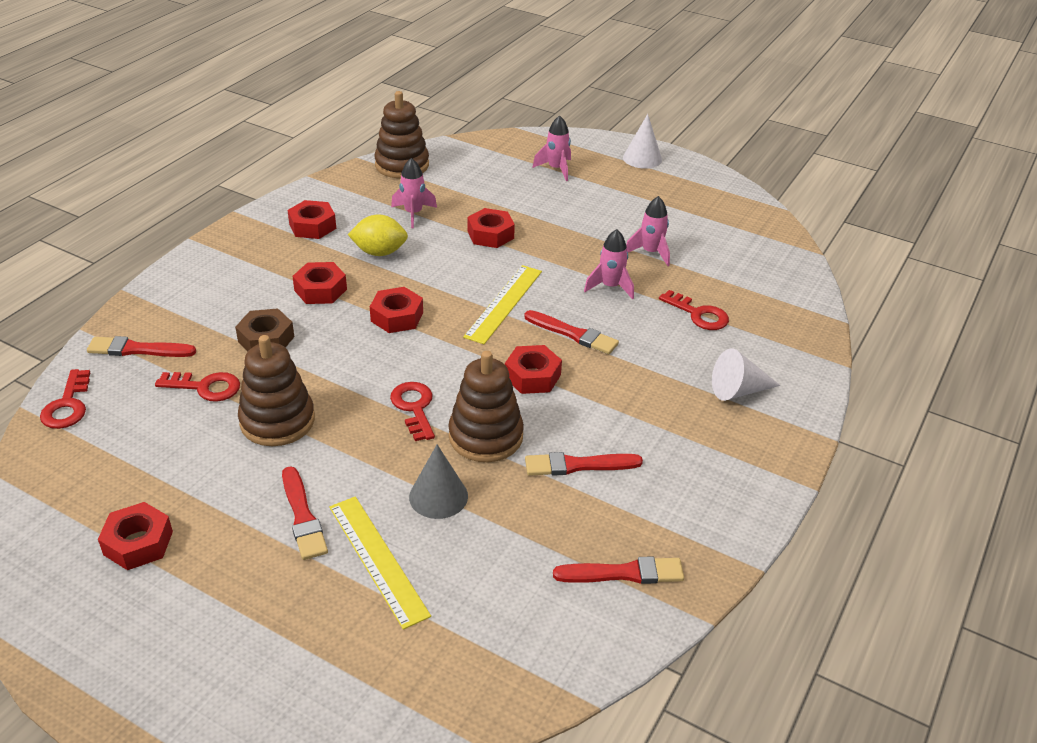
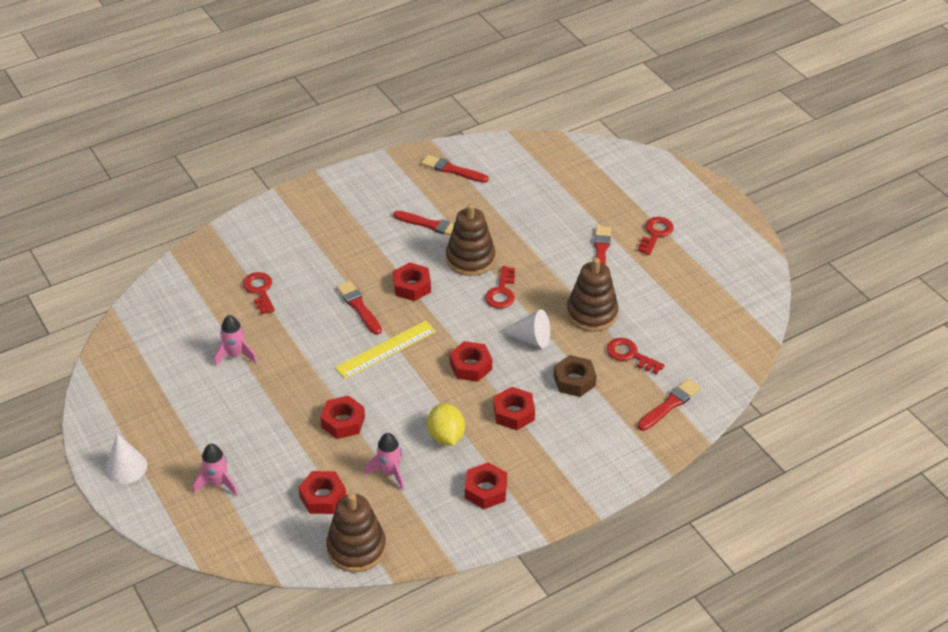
camera: 150 degrees left, 5 degrees up
red key [40,369,90,429] -> red key moved to [638,217,674,255]
red brush [87,336,196,357] -> red brush turned 75 degrees counterclockwise [638,379,701,431]
red nut [98,502,173,570] -> red nut moved to [298,471,346,514]
yellow ruler [330,496,431,630] -> none
yellow lemon [348,214,408,256] -> yellow lemon turned 45 degrees clockwise [427,404,465,446]
grey cone [409,445,468,519] -> none
pink rocket [584,229,634,300] -> none
white cone [712,348,781,401] -> white cone moved to [499,309,550,348]

